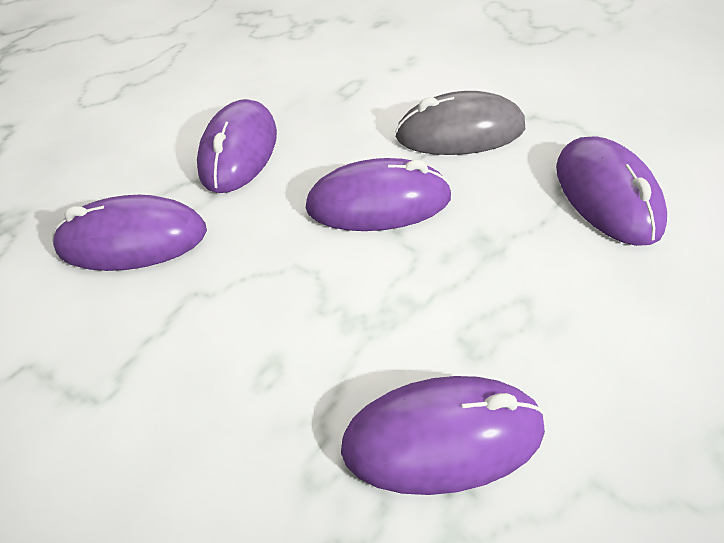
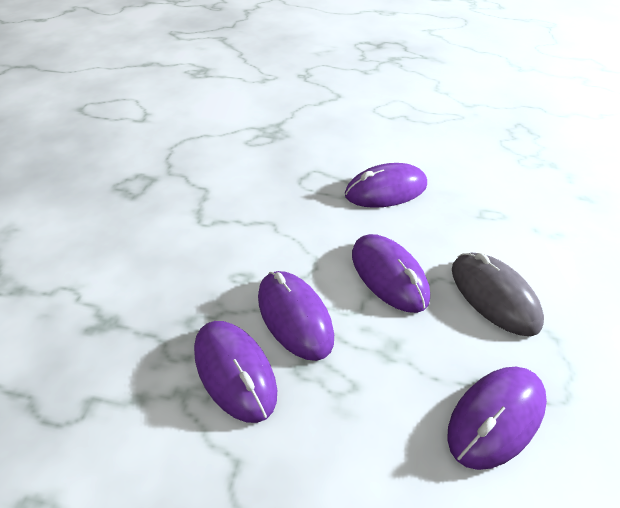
camera: 60 degrees right, 0 degrees up
purple mouse [52,195,207,271] -> purple mouse moved to [258,271,334,361]

